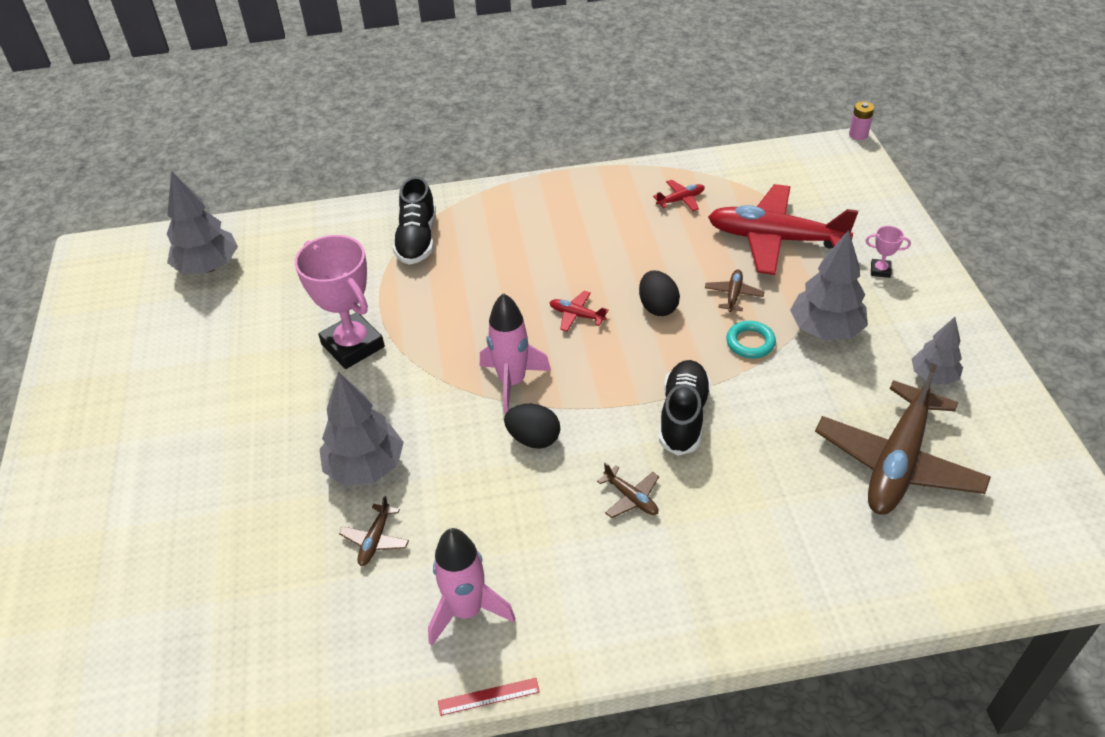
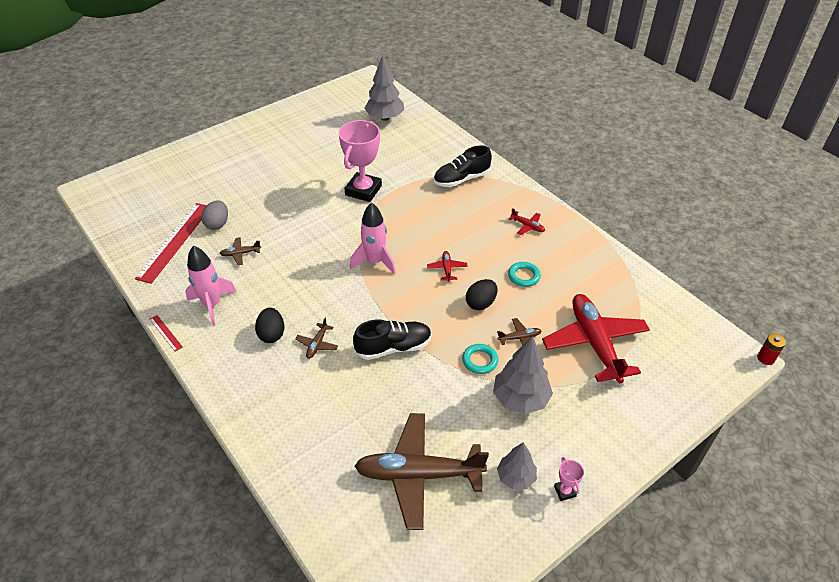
camera: 60 degrees right, 0 degrees up
grey tree [319,372,404,485] -> none
black egg [504,404,560,449] -> black egg moved to [255,308,284,343]
red plane [653,180,705,211] -> red plane moved to [509,208,545,235]
pink battery [849,101,874,140] -> red battery [757,334,786,365]
pink trophy [865,226,911,278] -> pink trophy moved to [554,457,584,501]
none -> red ruler [135,203,207,284]
none -> grey egg [201,200,228,230]
none -> turquoise ring [508,262,541,287]

